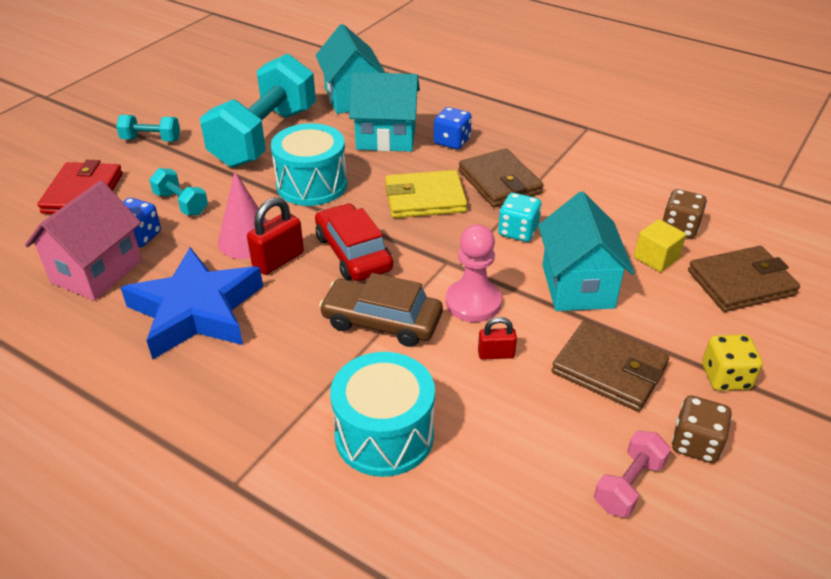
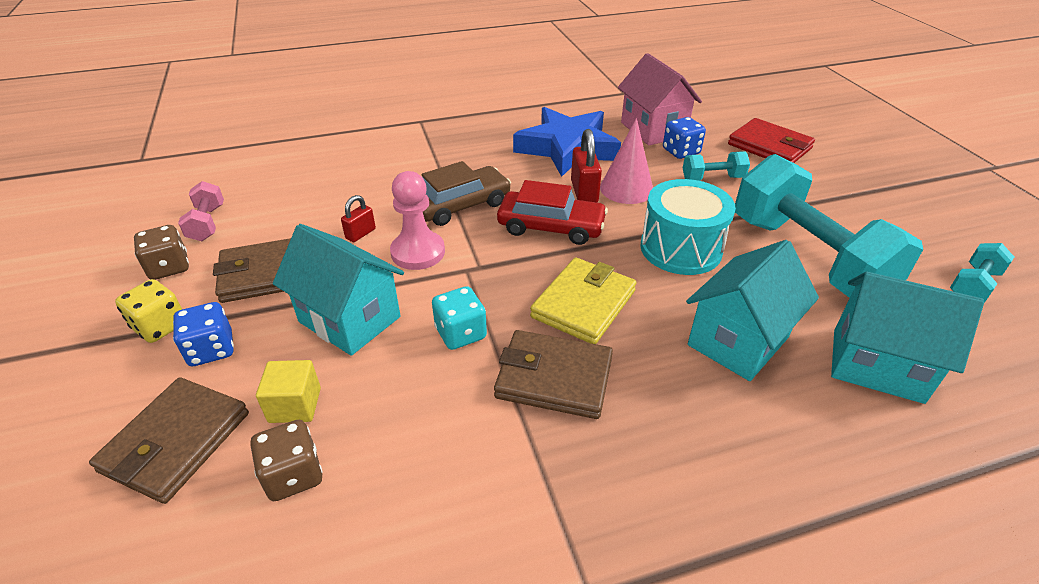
camera: 130 degrees right, 0 degrees up
turquoise dumbbell [116,115,180,141] -> turquoise dumbbell moved to [950,243,1014,303]
turquoise drum [330,352,435,477] -> none
blue dice [434,107,472,149] -> blue dice moved to [173,302,234,366]

